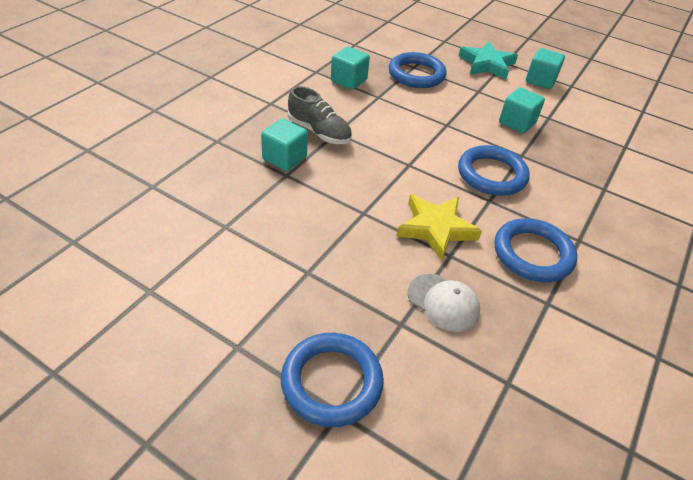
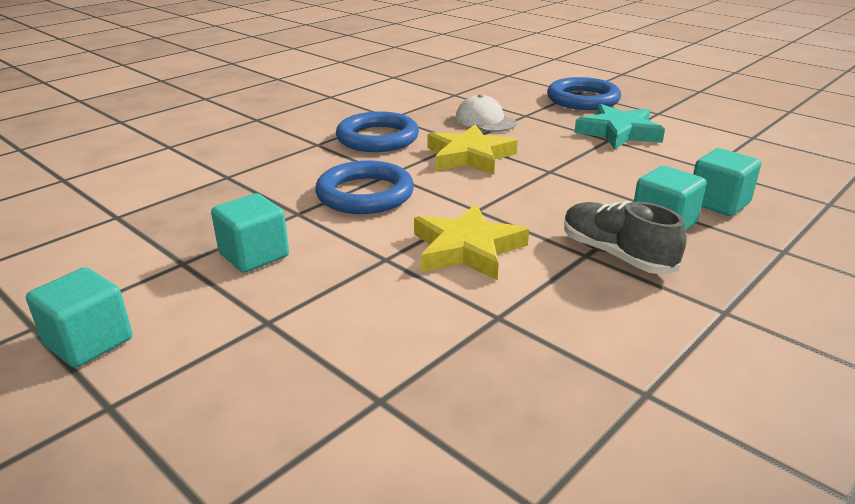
camera: 165 degrees left, 15 degrees down
turquoise cube [331,46,370,90] -> turquoise cube moved to [693,148,761,216]
blue ring [389,52,447,88] -> none
turquoise star [459,41,518,79] -> turquoise star moved to [574,104,665,149]
none -> yellow star [414,204,529,280]

